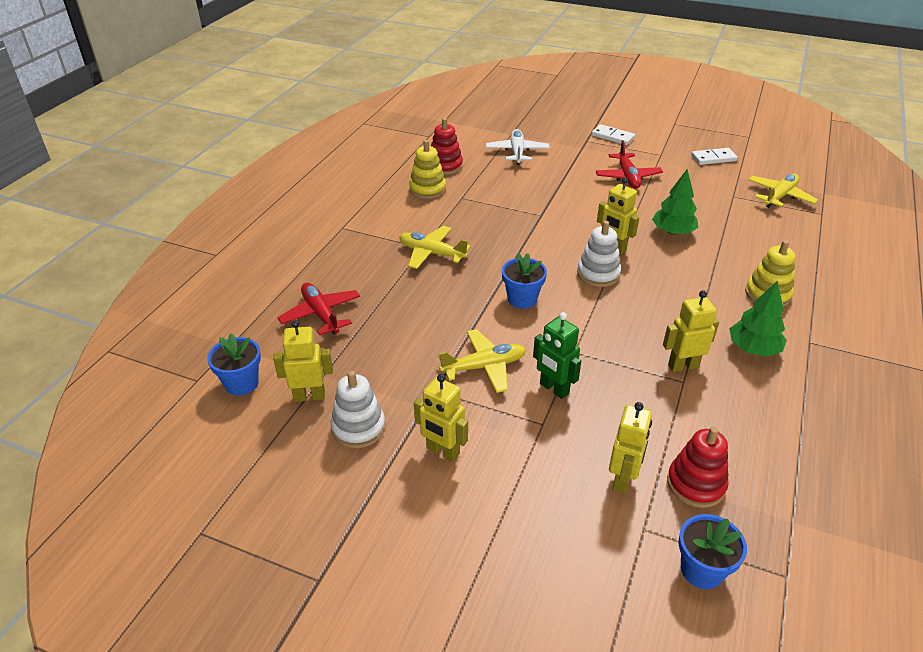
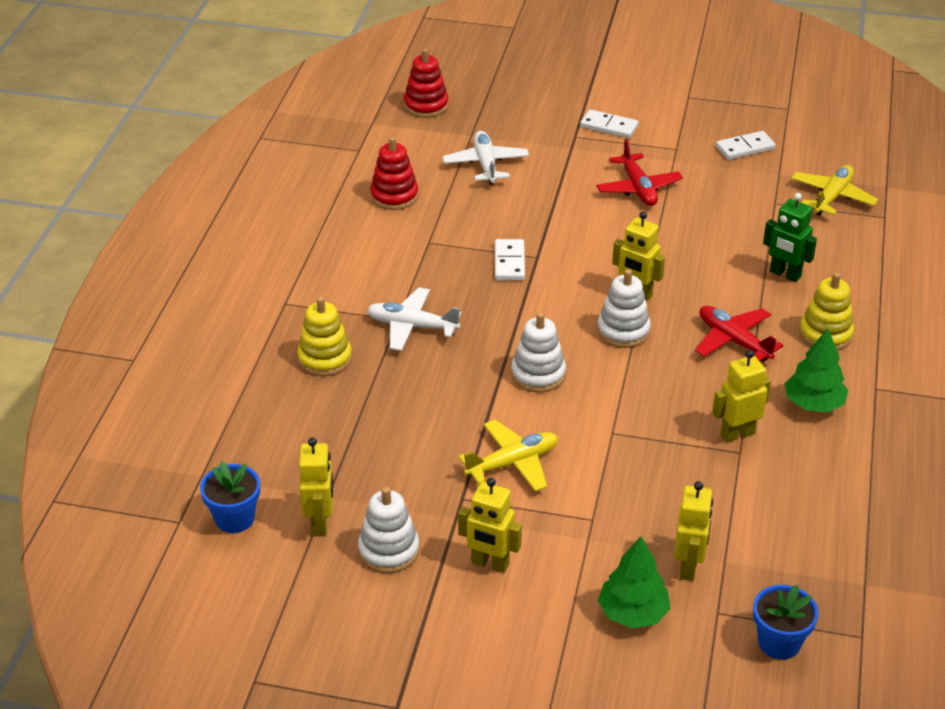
camera: 10 degrees left, 0 degrees up
yellow robot [273,320,333,402] -> yellow robot turned 105 degrees clockwise [299,438,333,536]
red plane [277,283,360,335] -> red plane moved to [695,306,784,362]
yellow plane [399,226,471,269] -> white plane [367,287,461,351]
yellow stacking toy [409,140,446,199] -> yellow stacking toy moved to [297,296,352,376]
blue flower pot [502,253,547,309] -> white stacking toy [511,312,566,393]
green robot [533,312,581,399] -> green robot moved to [763,193,817,282]
green tree [652,169,699,235] -> green tree moved to [598,536,671,628]
red stacking toy [667,427,729,508] -> red stacking toy moved to [404,48,448,118]
none -> white domino [495,239,525,280]

